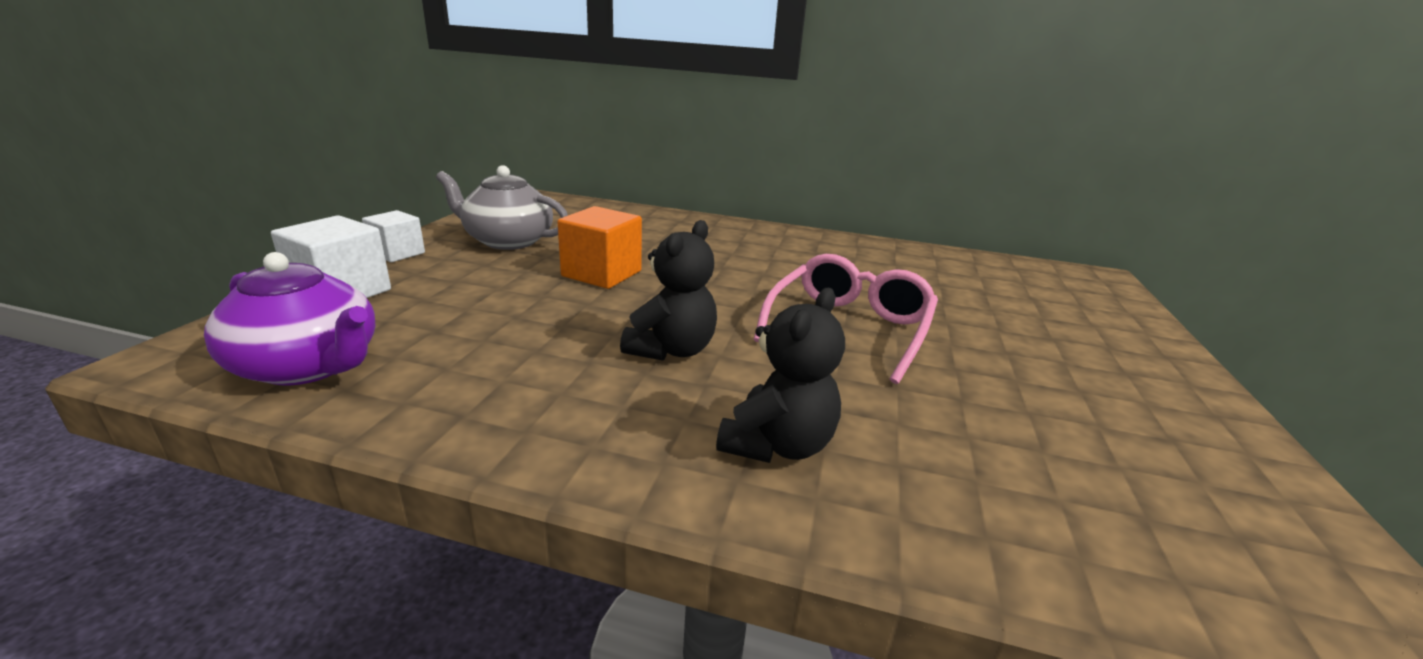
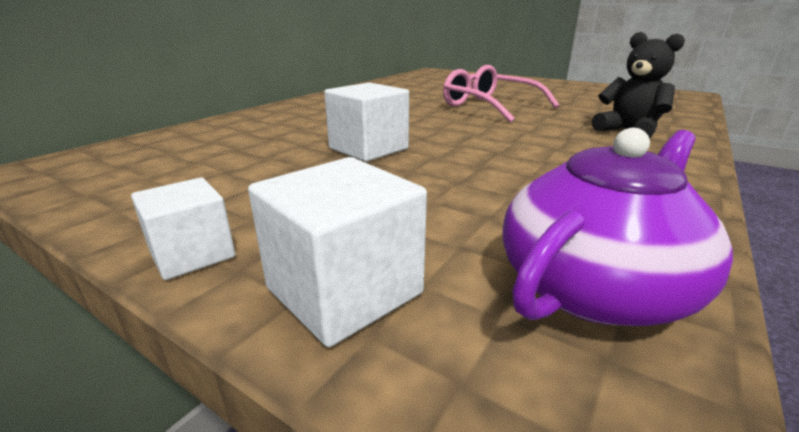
camera: 70 degrees left, 0 degrees up
grey teapot [436,165,568,250] -> none
orange cube [557,206,642,289] -> white cube [324,82,409,162]
black teddy bear [620,220,717,361] -> none

